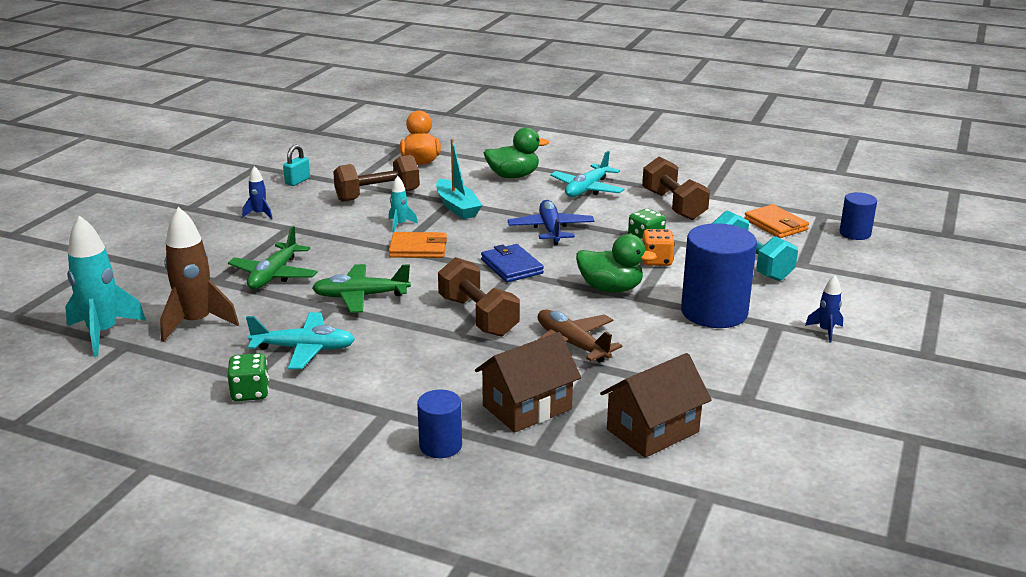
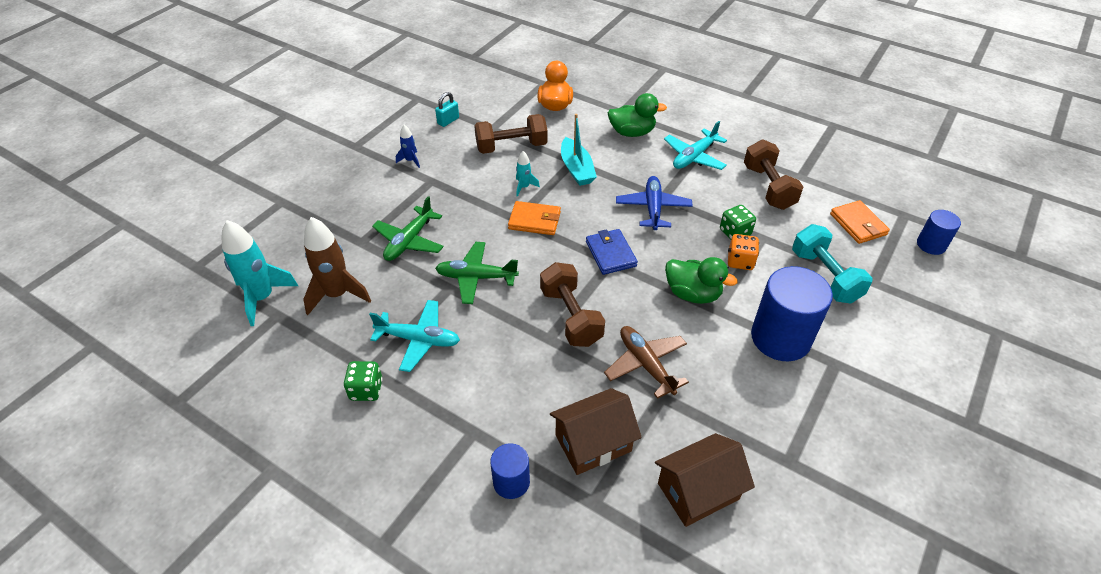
camera: 10 degrees right, 20 degrees up
blue rocket [805,275,843,342] -> none

